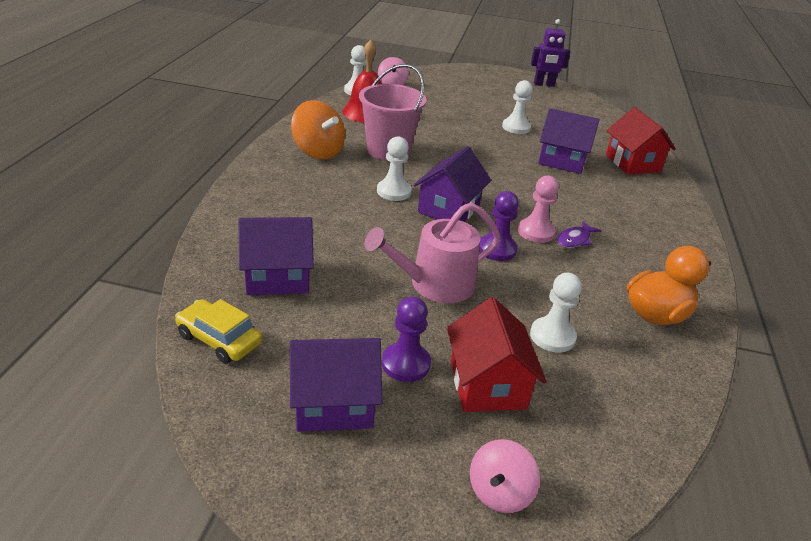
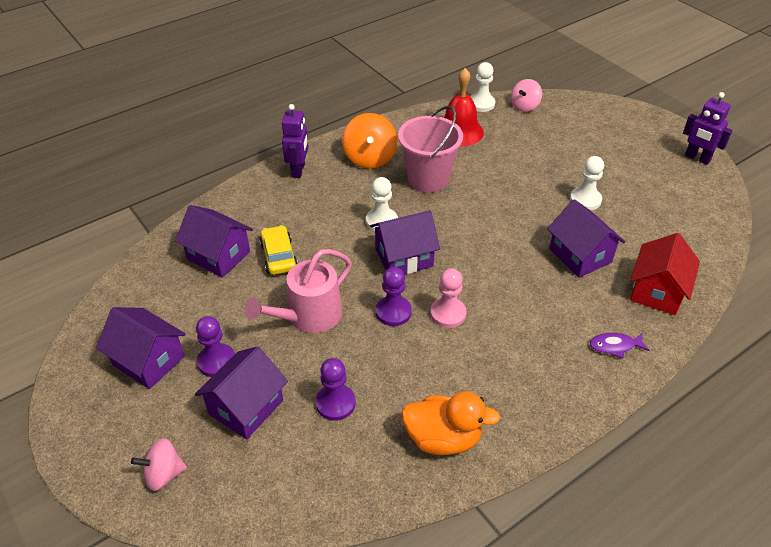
camera: 45 degrees right, 10 degrees up
yellow car [175,299,262,364] -> yellow car moved to [259,225,298,275]
pink watering can [364,203,501,303] -> pink watering can turned 60 degrees counterclockwise [244,249,352,333]
red house [447,297,547,412] -> purple house [195,346,288,439]
white pawn [530,273,582,353] -> purple pawn [316,358,356,421]
purple fish [557,221,601,248] -> purple fish moved to [590,333,650,359]
none -> purple robot [282,104,309,178]

